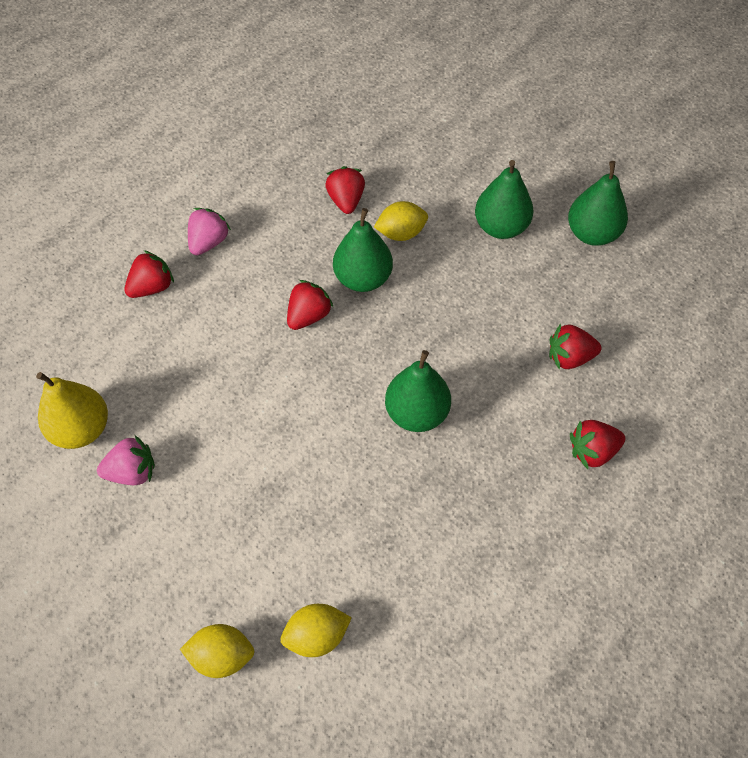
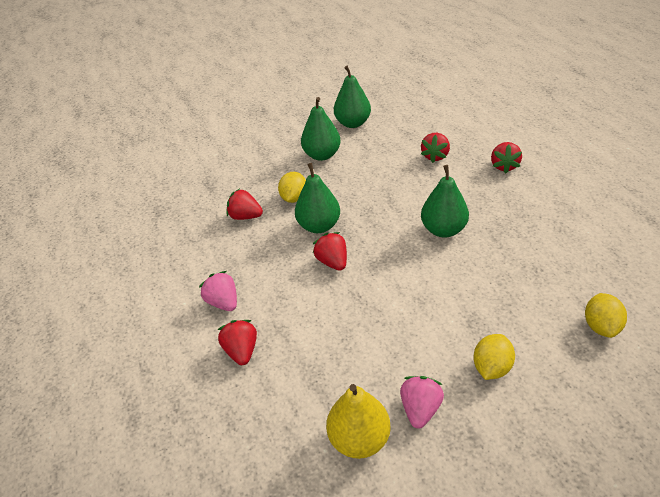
camera: 60 degrees left, 15 degrees down
yellow lemon [180,624,255,678] -> yellow lemon moved to [474,334,515,380]

